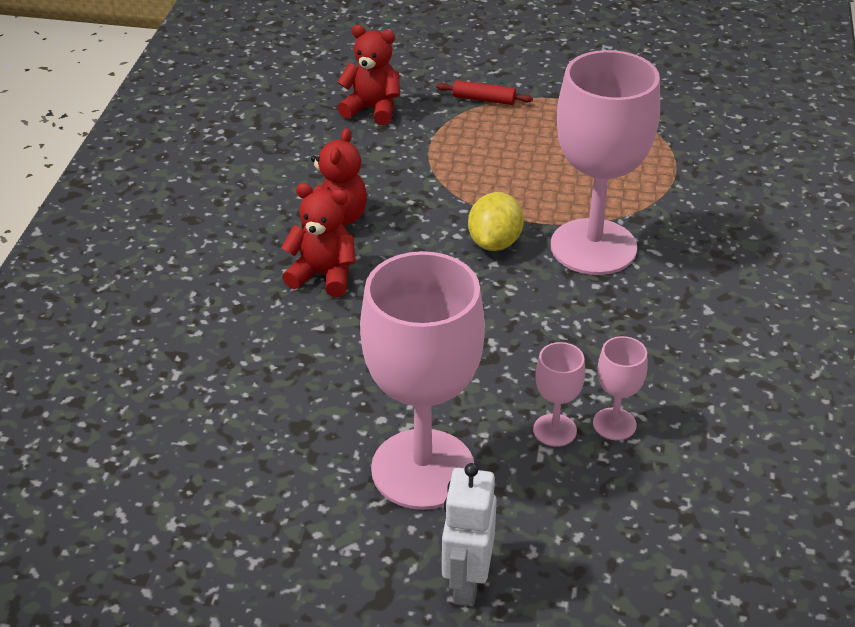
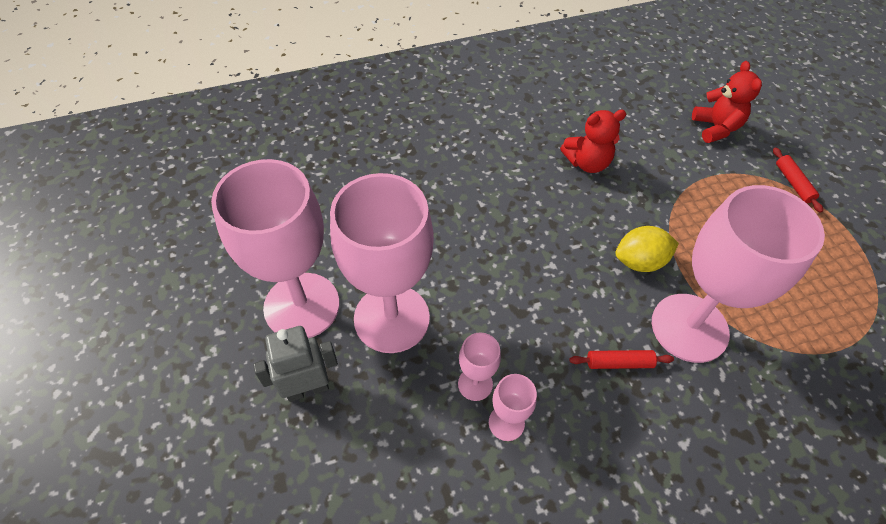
camera: 60 degrees right, 15 degrees up
red teddy bear [281,183,356,297] -> none
white robot [442,463,497,606] -> grey robot [253,326,338,402]
none -> pink goblet [211,159,340,338]
none -> red rolling pin [569,350,674,369]

